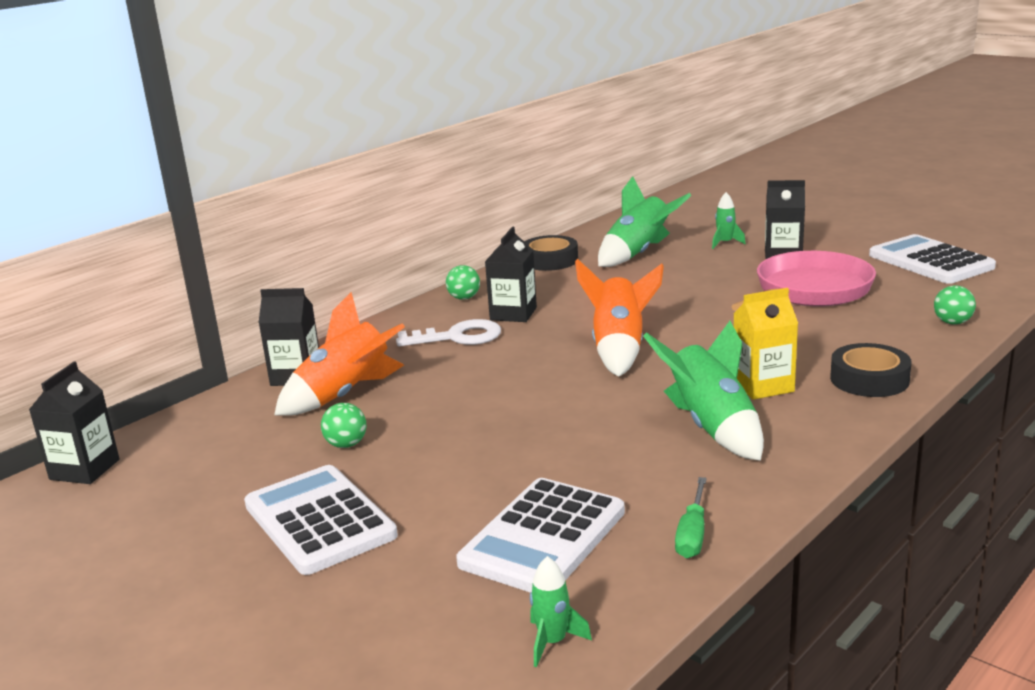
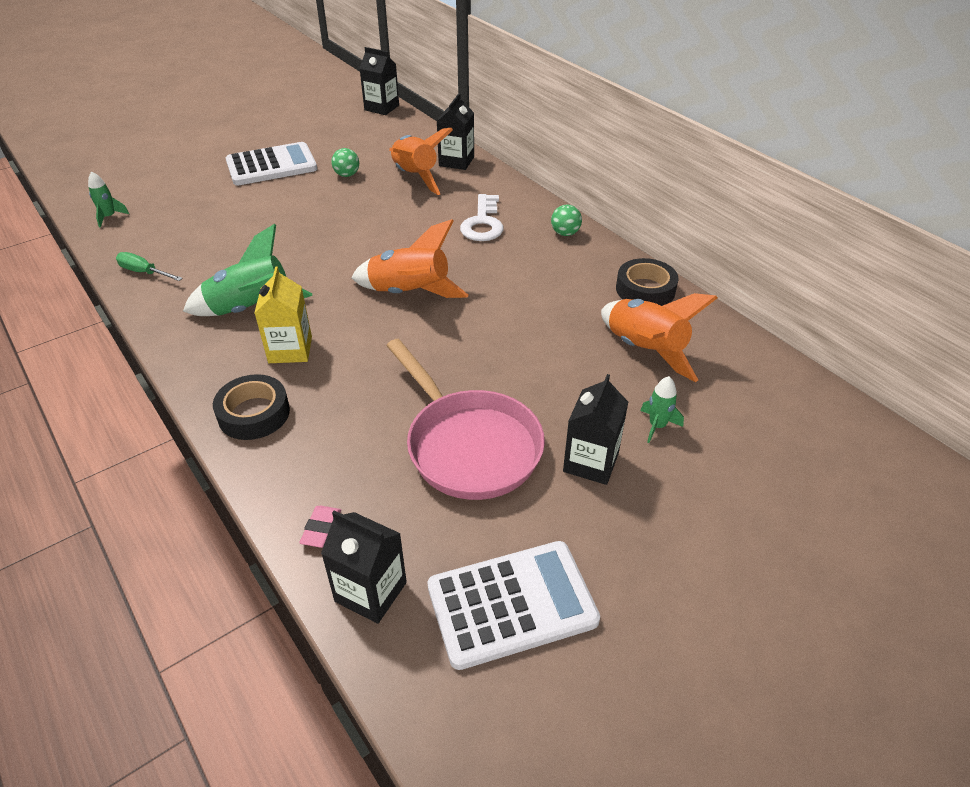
camera: 100 degrees right, 20 degrees up
white calculator [456,478,625,593] -> none
black carton [485,227,537,322] -> black carton moved to [321,510,407,624]
green rocket [598,176,692,267] -> orange rocket [601,293,718,382]
green ball [934,285,976,325] -> pink eraser [299,506,341,548]

